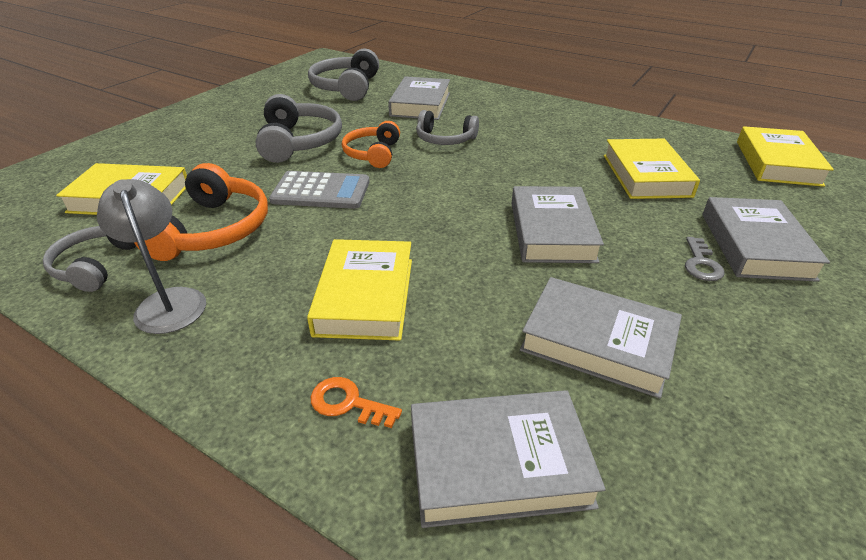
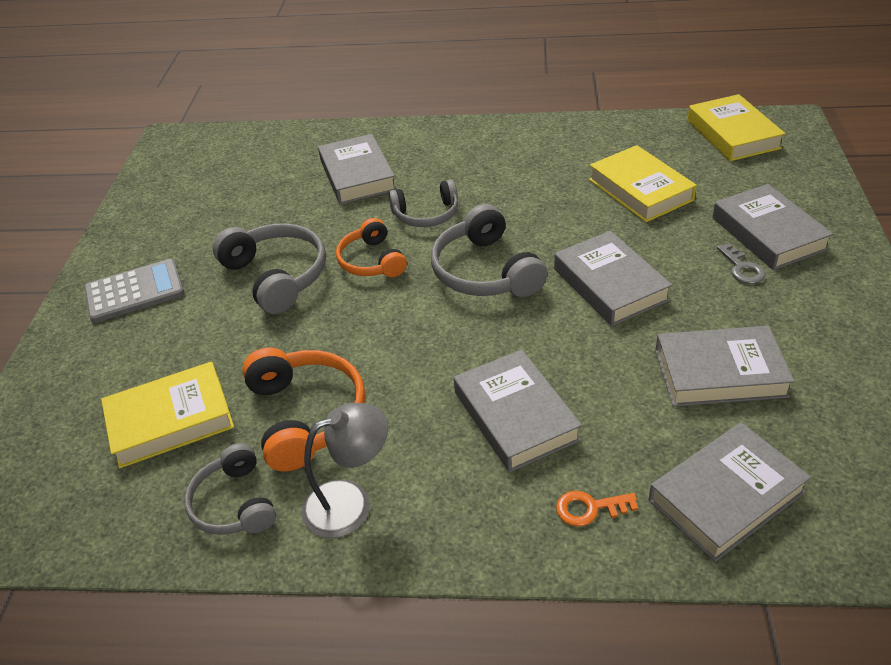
camera: 25 degrees left, 5 degrees up
grey lamp [97,179,206,334] -> grey lamp turned 120 degrees clockwise [301,403,388,538]
grey calculator [269,171,370,209] -> grey calculator moved to [84,259,184,323]
yellow book [307,239,412,341] -> grey book [454,349,582,472]
grey headphones [308,48,379,101] -> grey headphones moved to [431,204,547,297]

